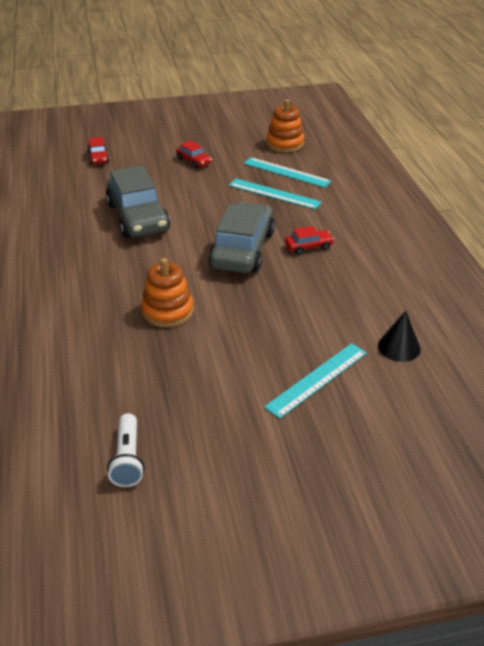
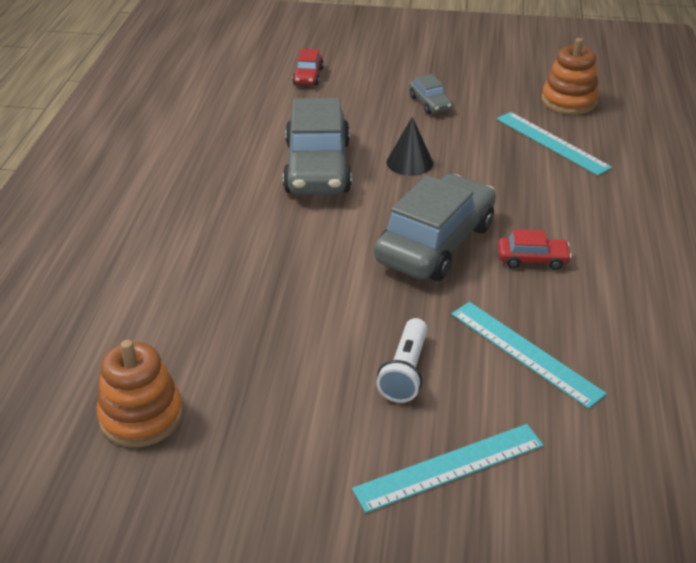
camera: 20 degrees right, 0 degrees up
white flashlight [107,413,145,487] -> white flashlight moved to [376,318,428,403]
orange stacking toy [141,258,194,327] -> orange stacking toy moved to [97,340,183,448]
red car [176,140,212,169] -> grey car [409,74,452,114]
turquoise ruler [229,179,322,209] -> turquoise ruler moved to [451,302,607,409]
black cone [378,311,421,362] -> black cone moved to [387,117,433,176]

